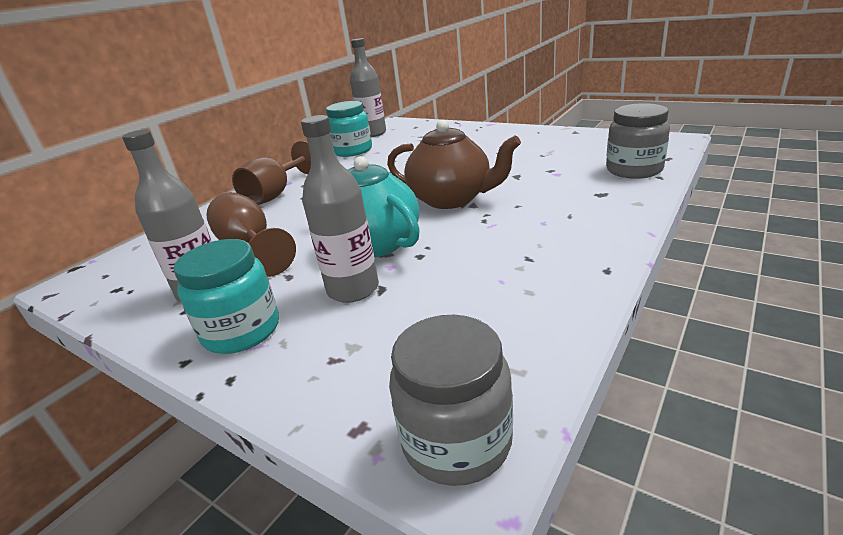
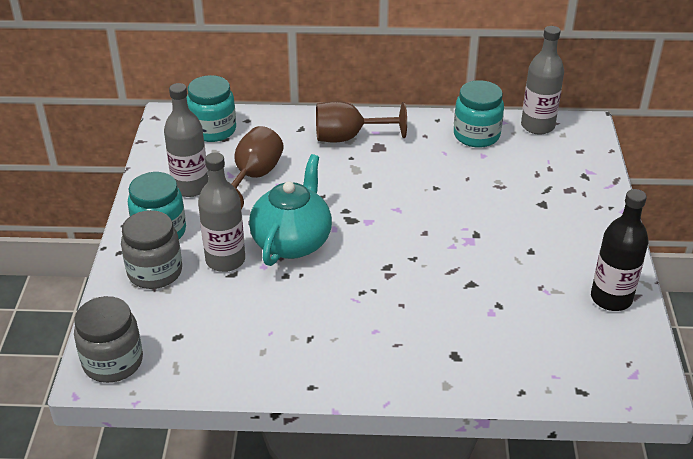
camera: 55 degrees right, 10 degrees up
brown teapot [387,120,521,209] -> none
grey jar [606,103,670,179] -> grey jar moved to [121,210,182,289]
none -> turquoise jar [186,75,236,142]
none -> black bottle [591,189,648,311]

